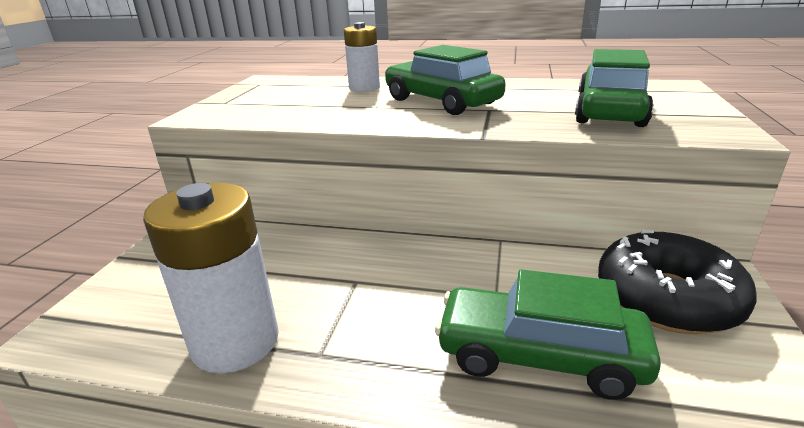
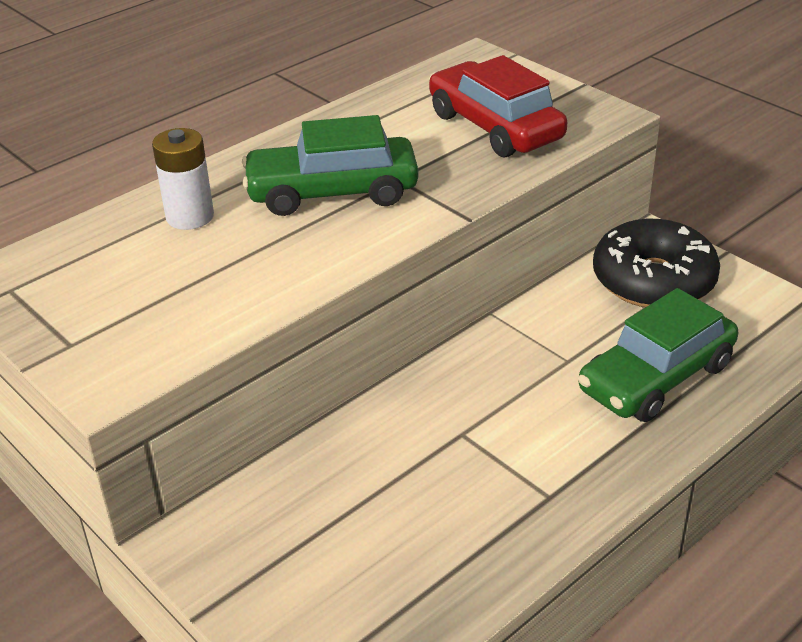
camera: 55 degrees left, 10 degrees up
white battery [143,183,279,374] -> none
green car [575,49,654,127] -> red car [429,55,567,157]

